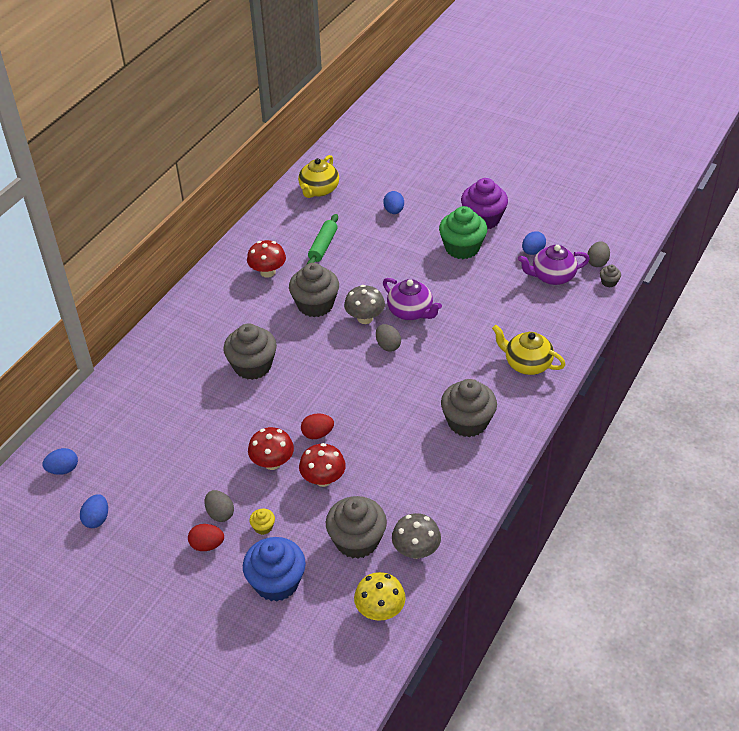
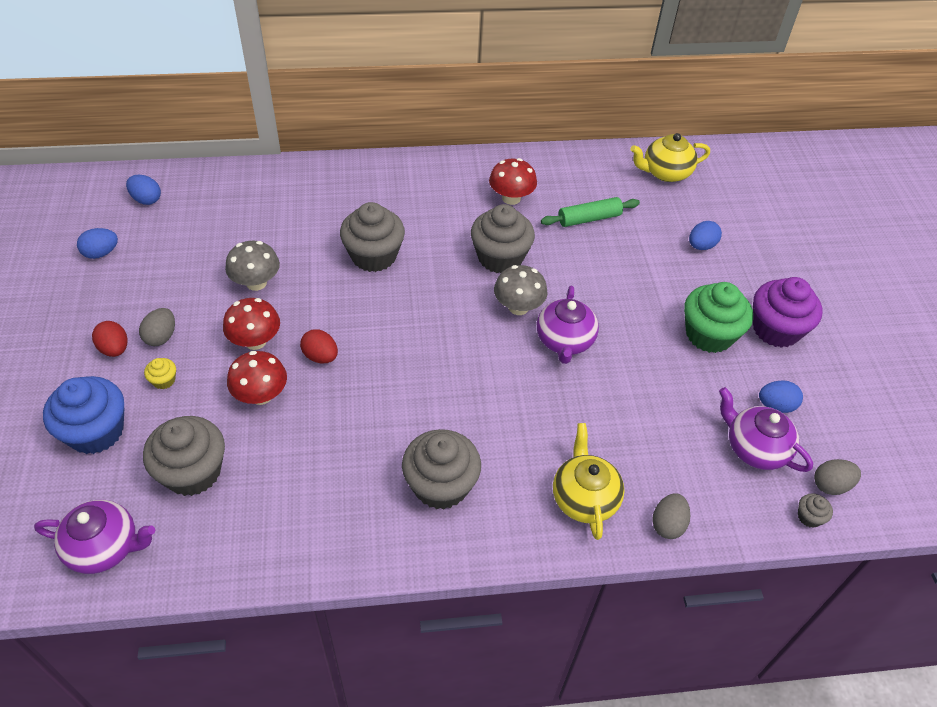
camera: 50 degrees right, 5 degrees up
yellow mushroom [354,572,406,621] -> purple teapot [34,500,155,574]
grey egg [376,324,401,352] -> grey egg moved to [652,493,690,539]
grey mushroom [392,513,441,559] -> grey mushroom moved to [225,241,280,291]

